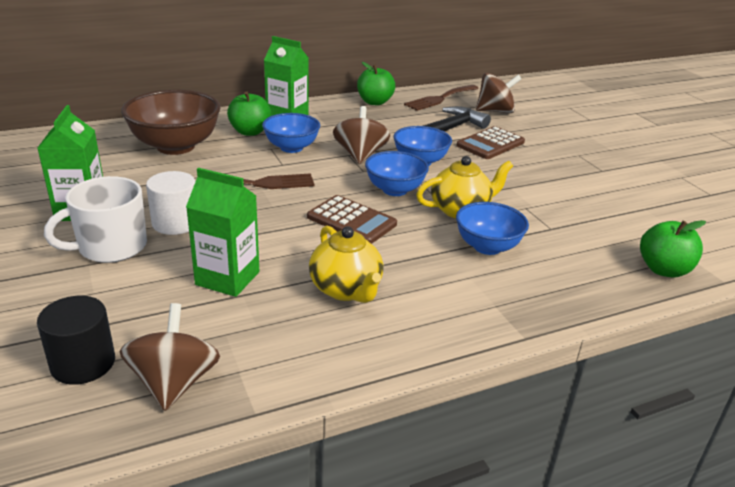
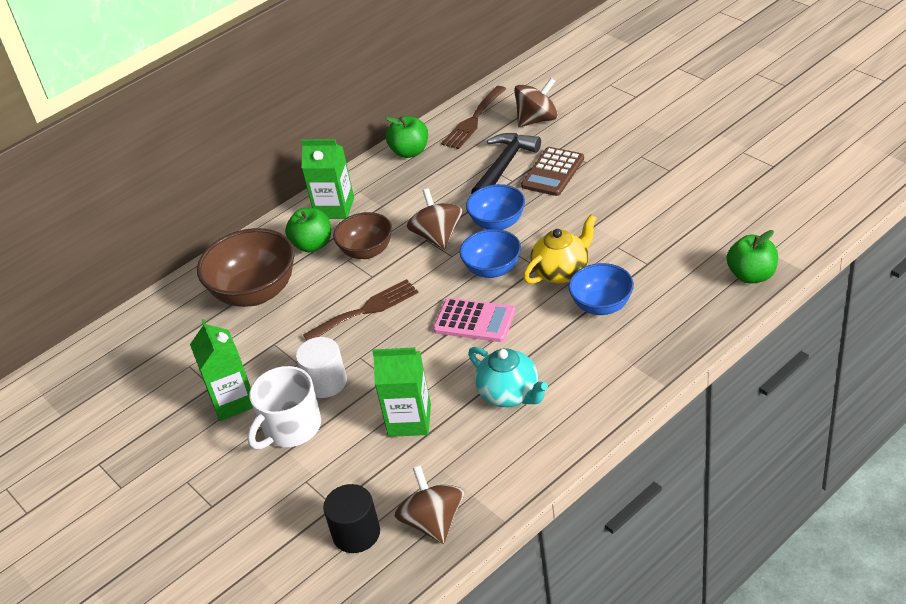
camera: 10 degrees left, 10 degrees up
blue bowl [262,113,320,153] -> brown bowl [333,212,392,259]
brown calculator [307,195,397,244] -> pink calculator [433,298,516,342]
yellow teapot [309,226,384,303] -> turquoise teapot [468,347,548,407]

